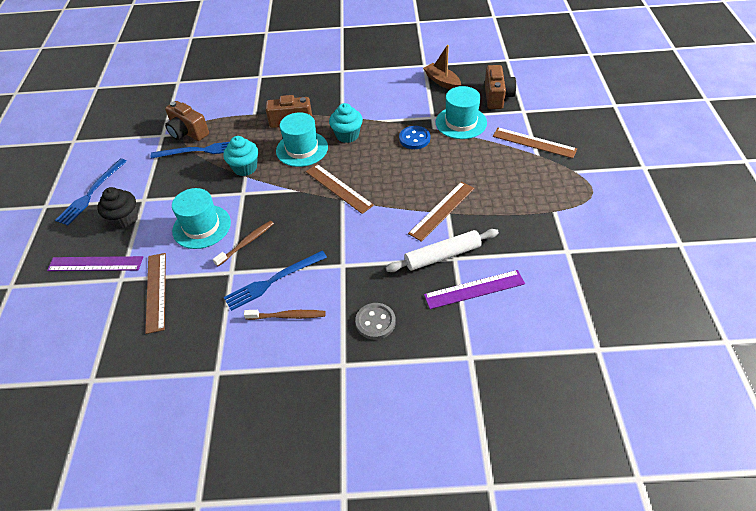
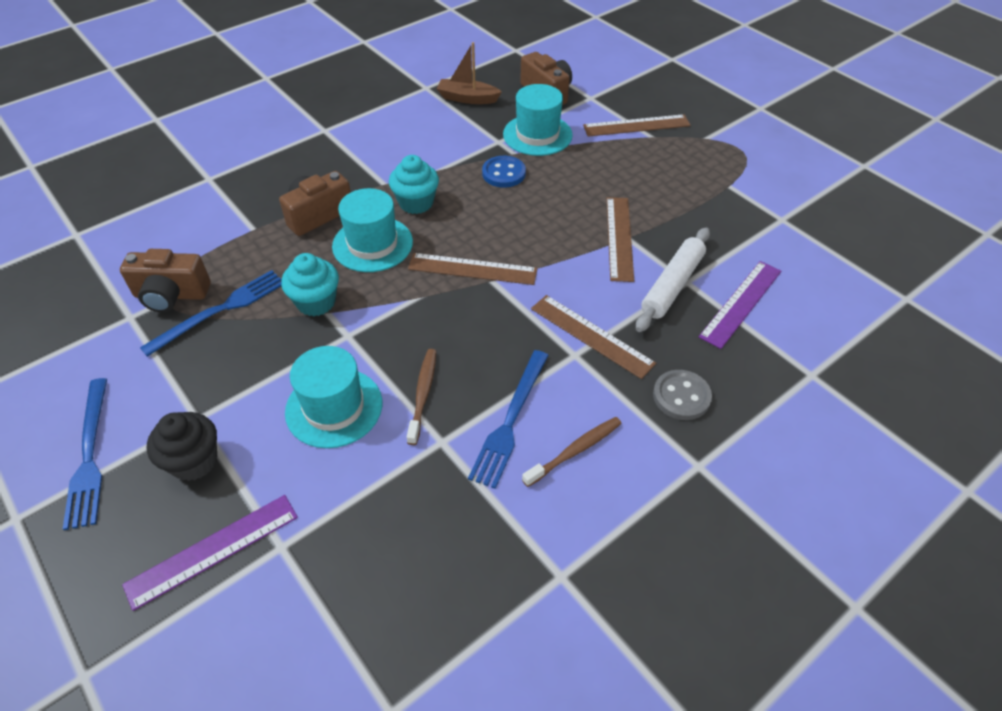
camera: 40 degrees left, 0 degrees up
brown ruler [145,253,166,334] -> brown ruler moved to [531,295,656,379]

